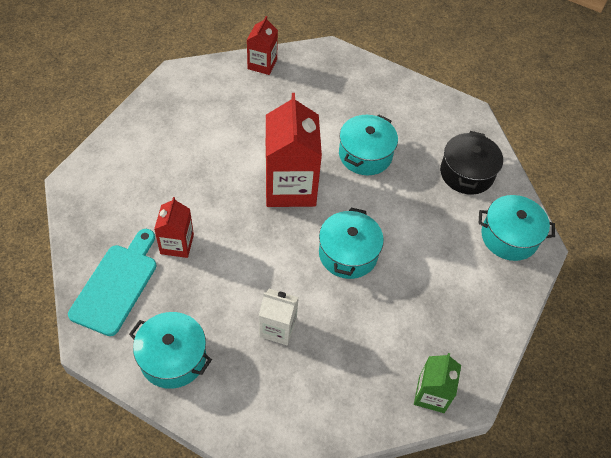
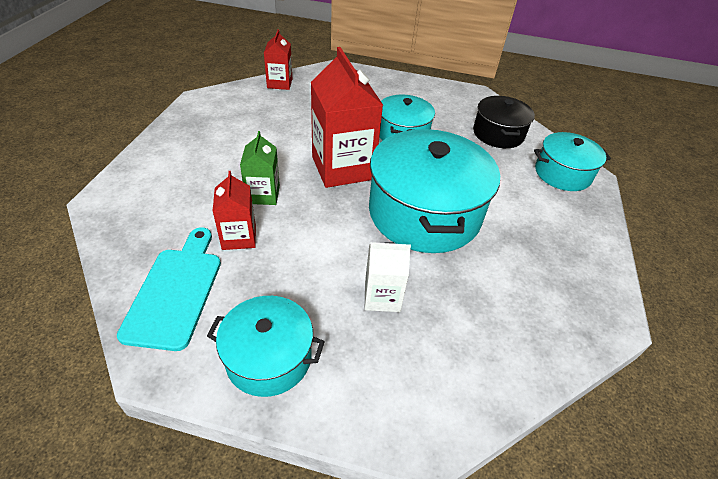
camera: 15 degrees left, 10 degrees down
turquoise pot [319,208,384,279] -> turquoise pot [369,129,500,253], size x1.79
green carton [414,353,461,413] -> green carton moved to [240,131,280,205]

